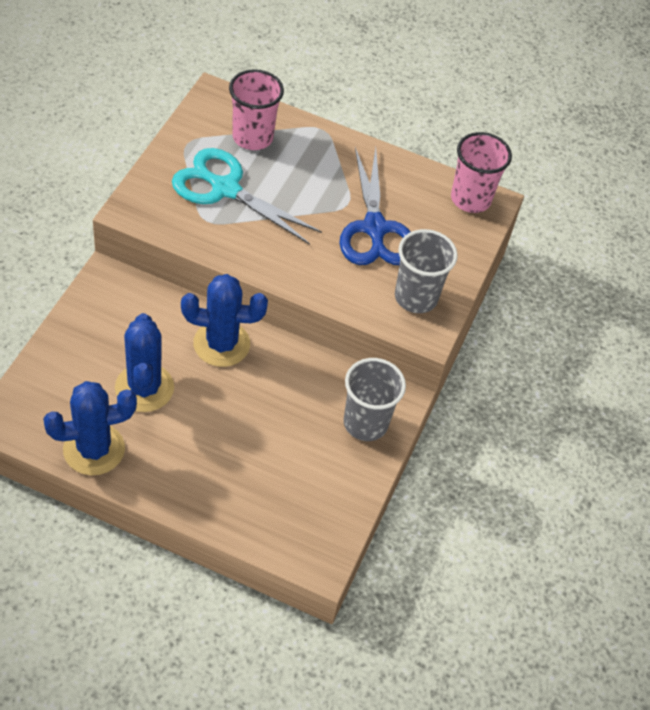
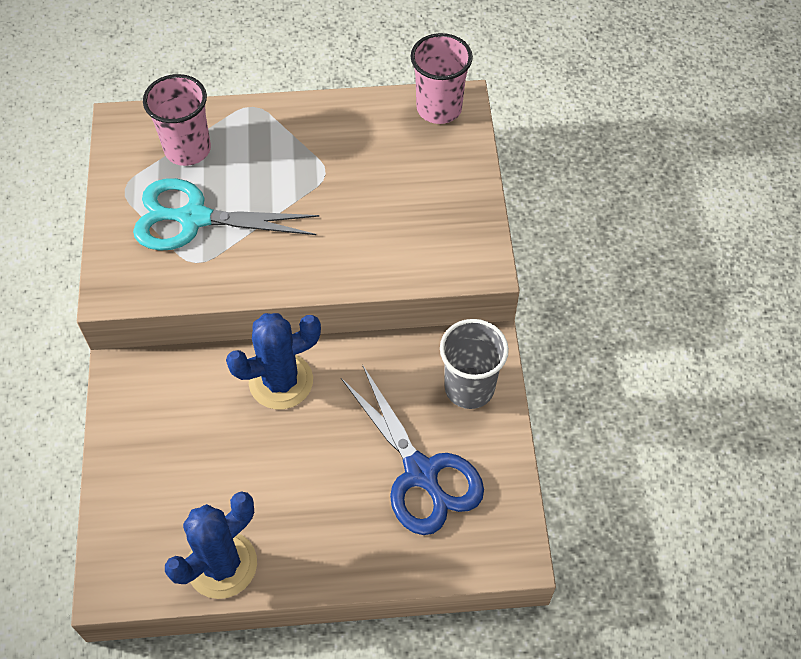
camera: 20 degrees left, 5 degrees up
blue cactus [115,313,174,412] -> none
blue scissors [339,147,411,265] -> blue scissors moved to [341,364,484,535]
grey cup [395,229,458,313] -> none

